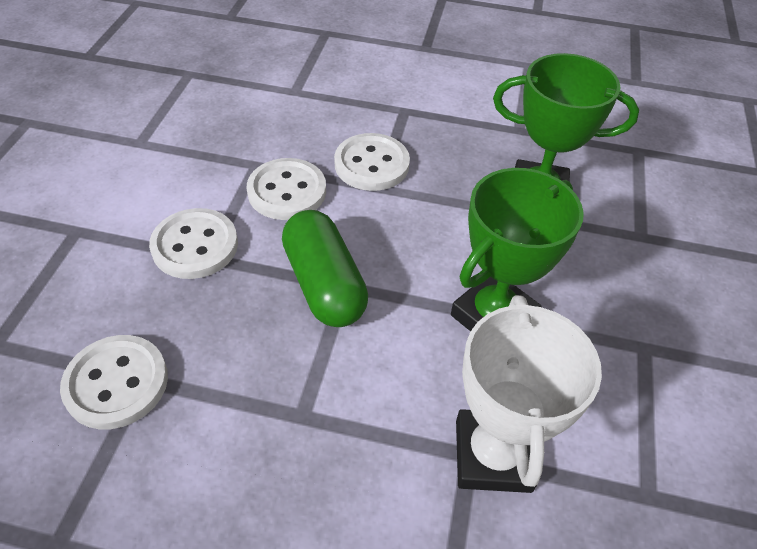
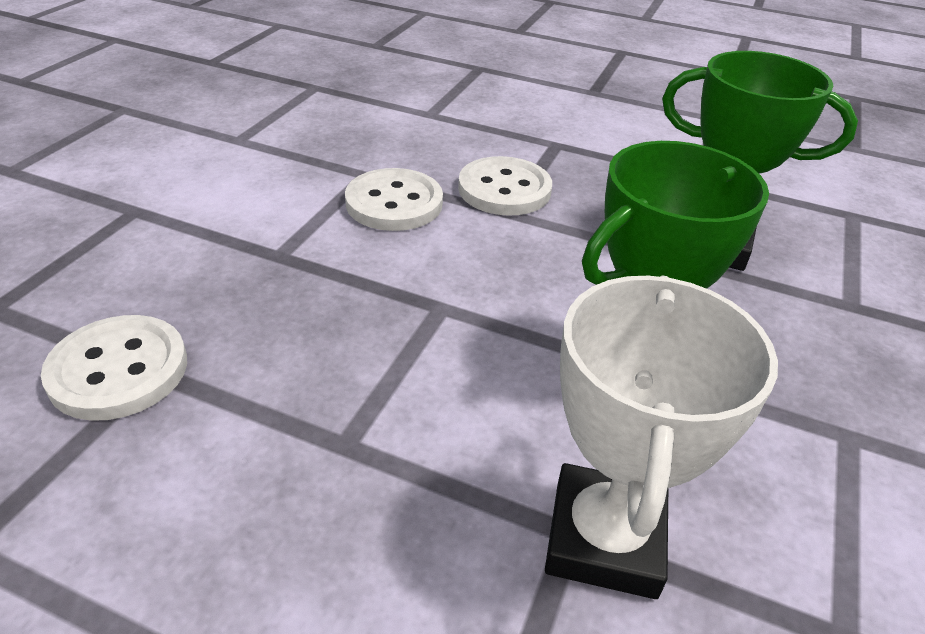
camera: 10 degrees right, 10 degrees down
white button [149,208,238,279] -> none
green capsule [282,210,368,327] -> none

